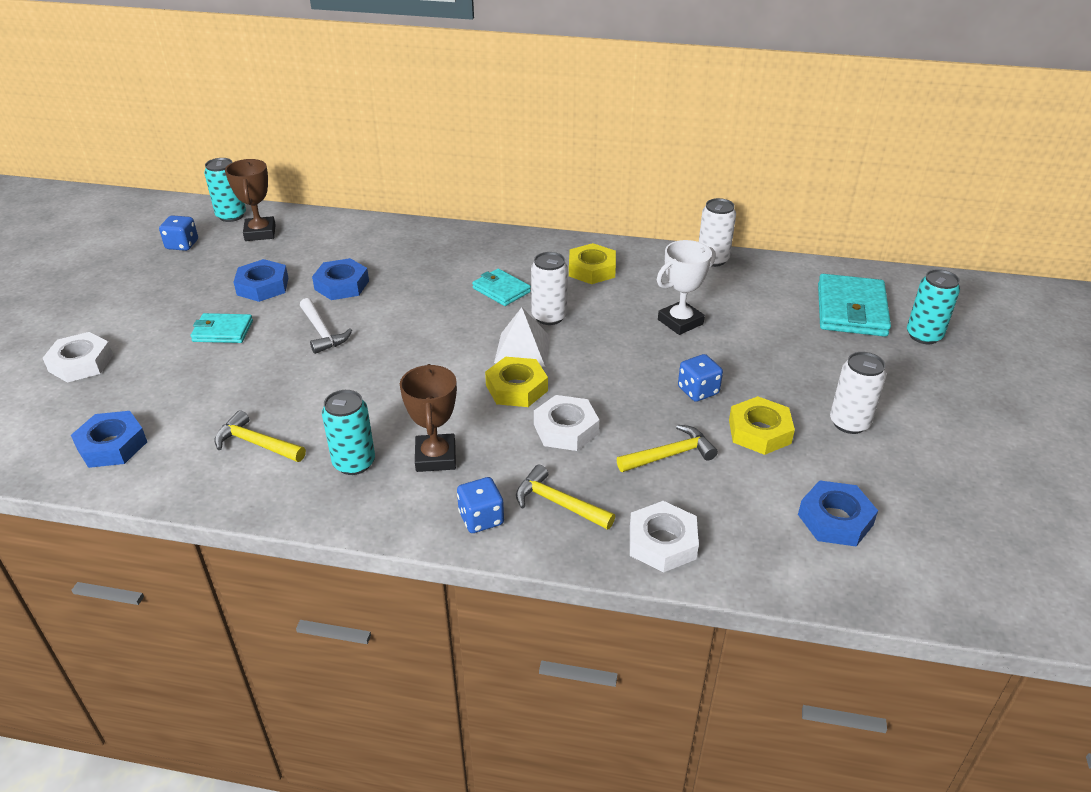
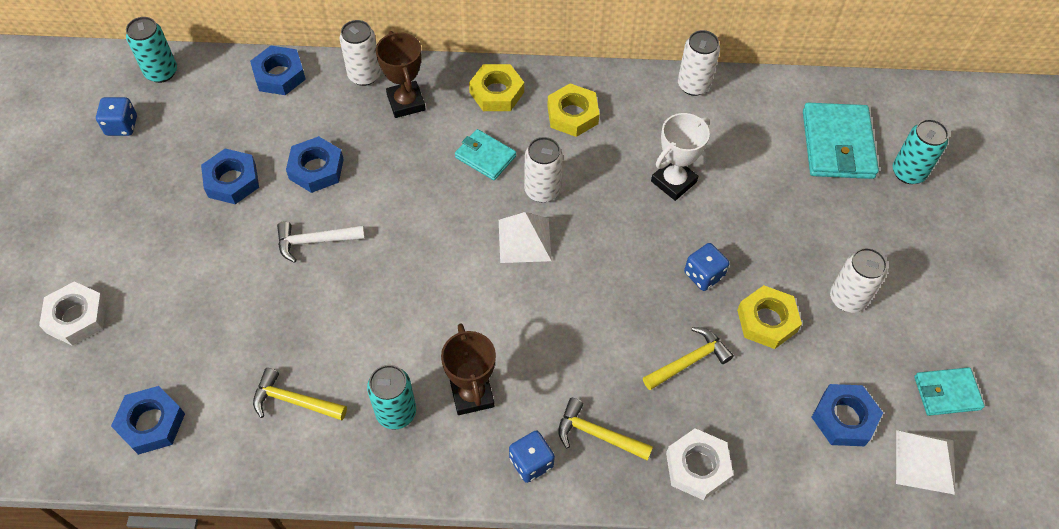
camera: 10 degrees left, 20 degrees up
turquoise wallet [190,313,253,343] -> turquoise wallet moved to [914,367,985,416]
brown trophy [225,159,276,241] -> brown trophy moved to [376,31,426,118]
white hammer [300,298,352,354] -> white hammer turned 120 degrees clockwise [277,222,365,263]
yellow nut [485,357,548,407] -> yellow nut moved to [469,64,524,111]
white nut [534,395,599,451] -> none
none -> blue nut [250,46,306,95]
none -> white can [339,20,381,86]
none -> white pyramid [896,430,955,495]

